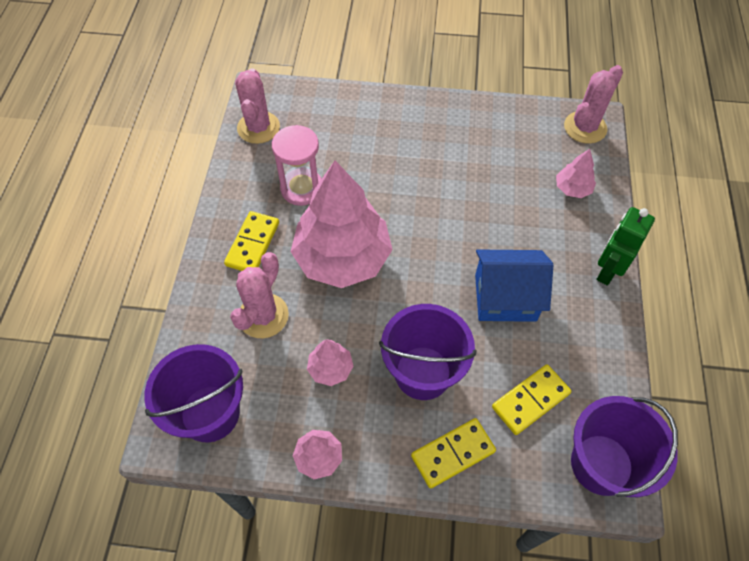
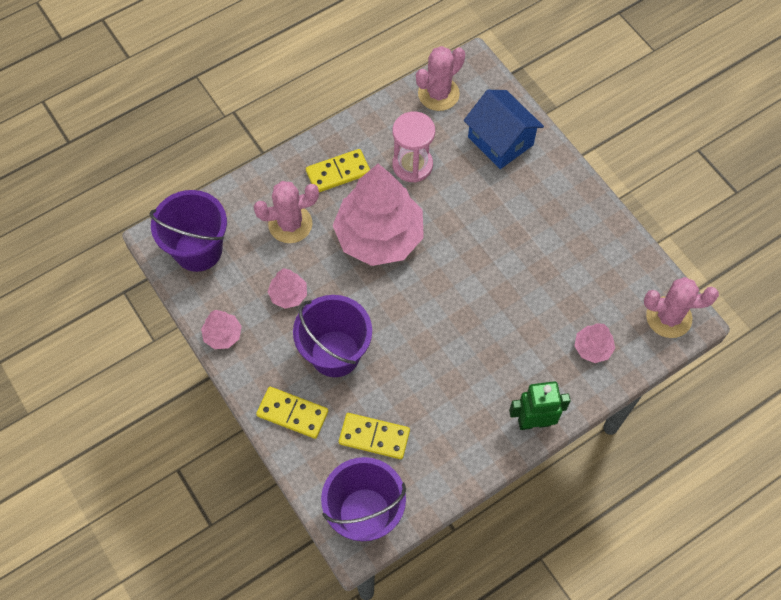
camera: 50 degrees right, 5 degrees up
blue house [475,249,553,322] -> blue house moved to [464,90,544,169]

